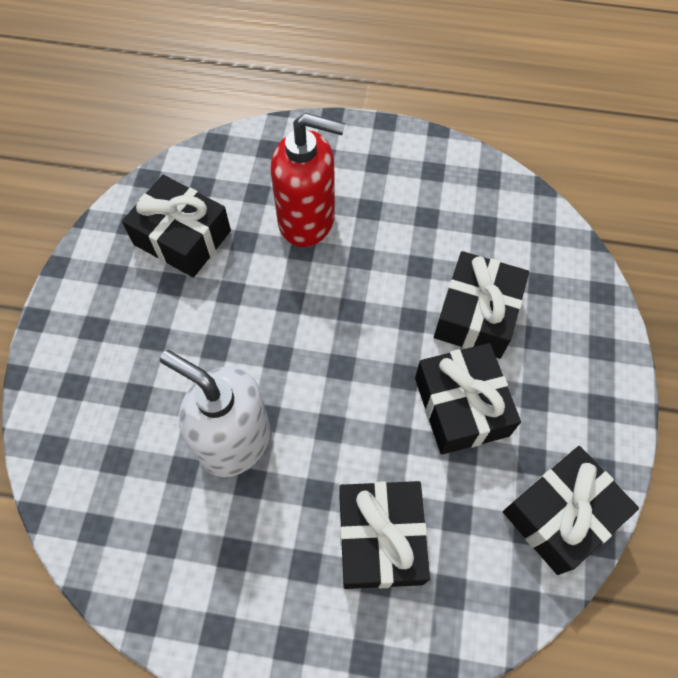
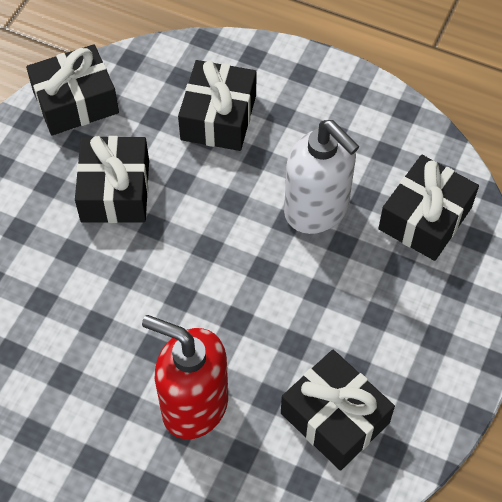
camera: 165 degrees left, 5 degrees down
black gift [434,251,529,359] -> black gift moved to [378,155,479,261]

